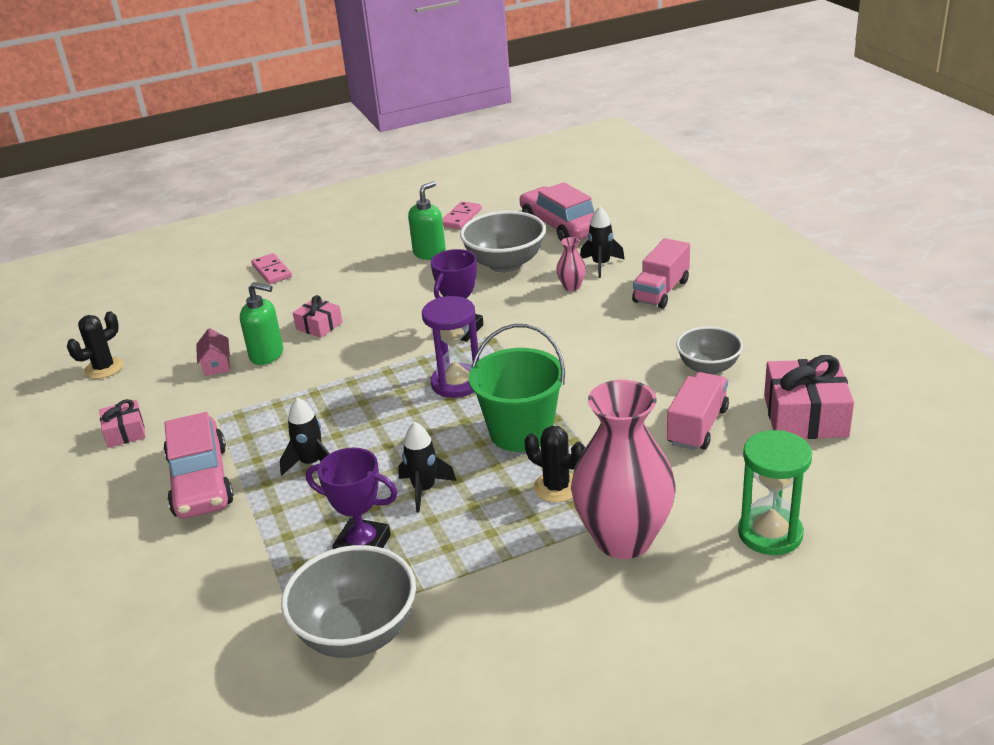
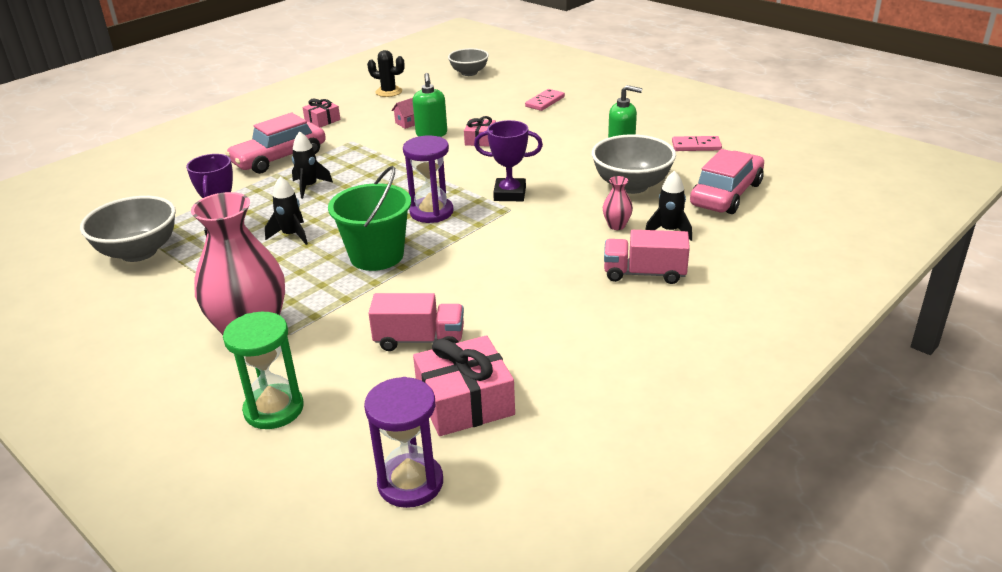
camera: 65 degrees right, 0 degrees up
black cactus [525,426,585,502] -> none
grey bowl [676,326,743,375] -> grey bowl moved to [448,48,489,76]
none -> purple hourglass [364,377,443,508]

